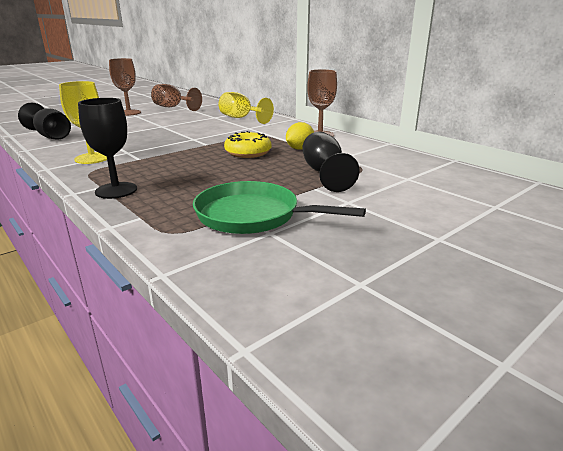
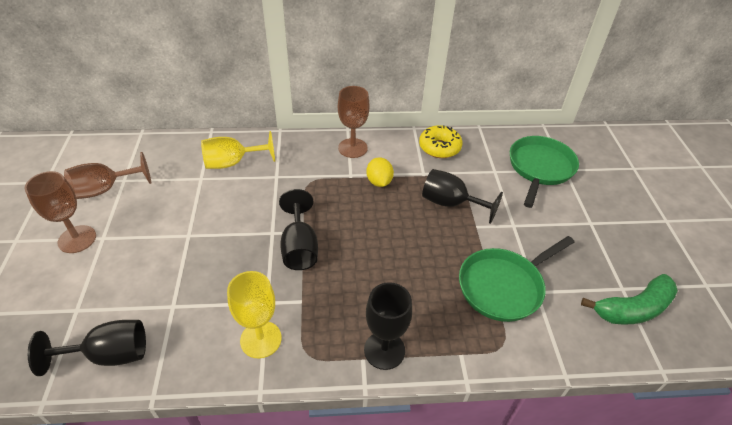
camera: 55 degrees left, 20 degrees up
yellow donut [224,131,271,158] -> yellow donut moved to [419,125,463,158]
none -> black goblet [279,189,318,270]
none -> green pan [510,136,579,208]
none -> green banana [581,274,678,325]

